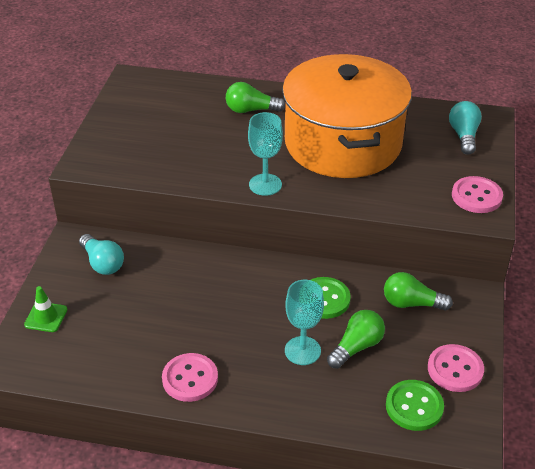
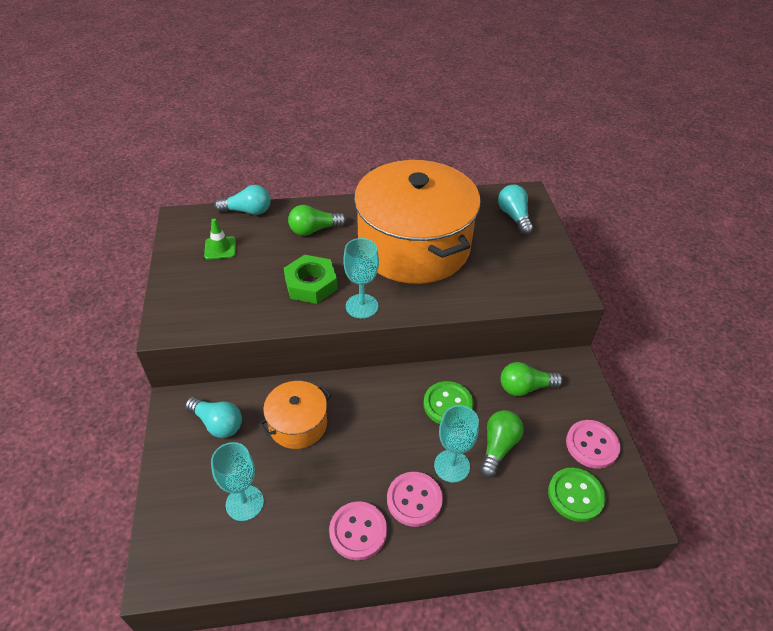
camera: 20 degrees left, 5 degrees up
green traffic cone [24,286,67,332] -> green traffic cone moved to [204,219,236,260]
pink button [452,176,503,213] -> pink button moved to [387,472,443,527]
none -> turquoise goblet [211,442,264,521]
none -> turquoise light bulb [214,185,271,215]
none -> orange pot [259,381,332,449]
none -> green nut [284,255,338,304]

